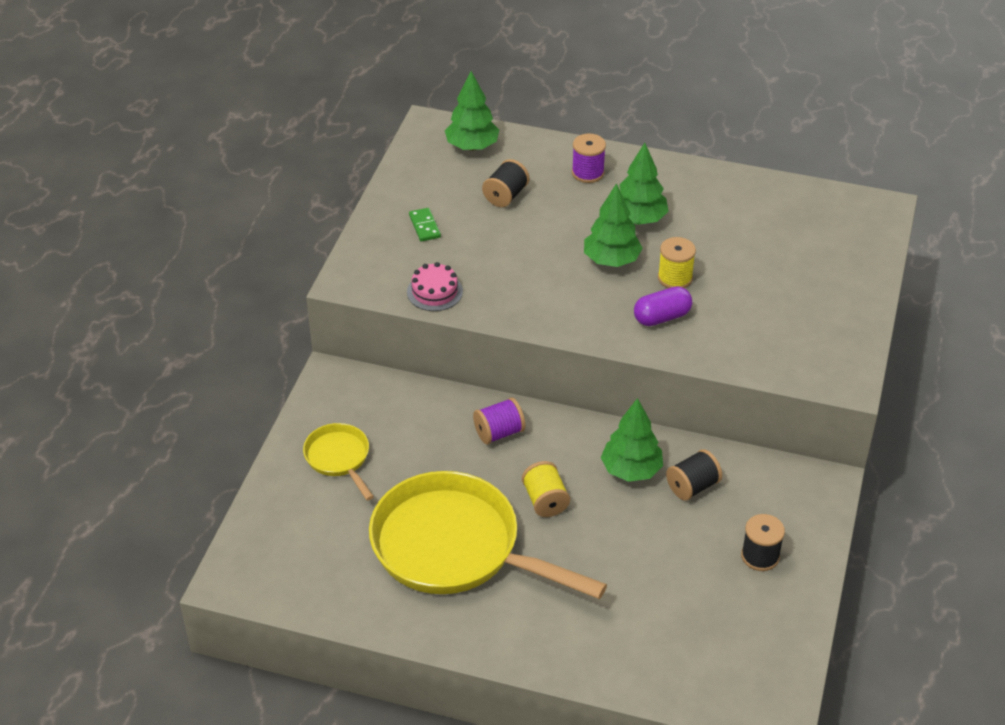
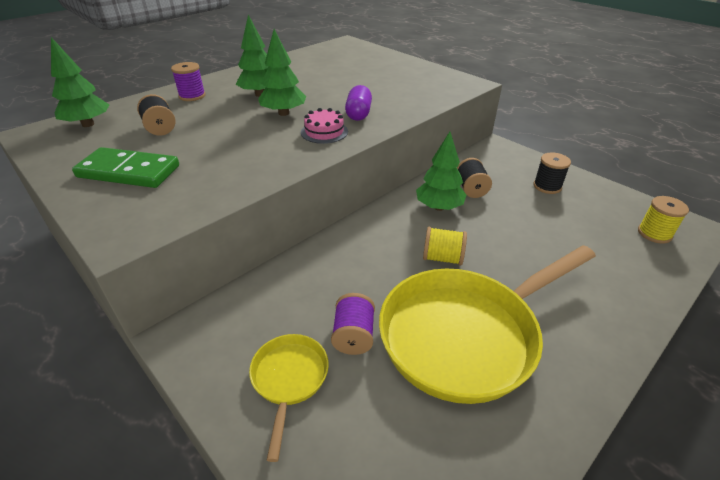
camera: 60 degrees left, 5 degrees down
yellow pan [303,423,374,501] -> yellow pan turned 90 degrees clockwise [249,334,329,462]
pink cake [407,262,463,311] -> pink cake moved to [301,108,348,144]
green domino [409,208,441,242] -> green domino [72,147,179,188], size x2.05
purple spool [473,398,525,444] -> purple spool moved to [331,293,375,355]
yellow spool [658,237,696,288] -> yellow spool moved to [638,196,689,244]

